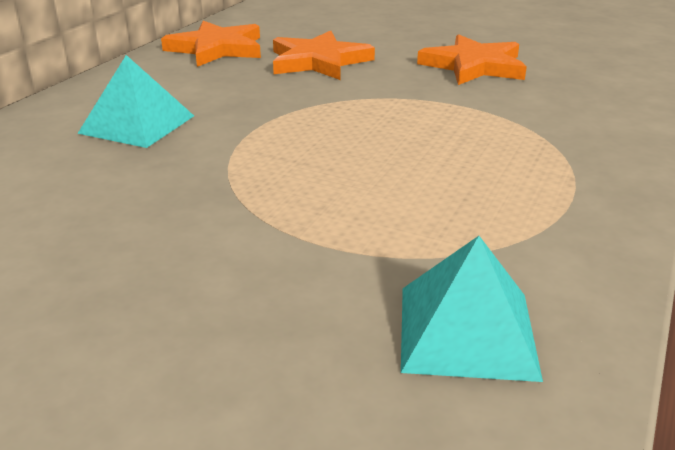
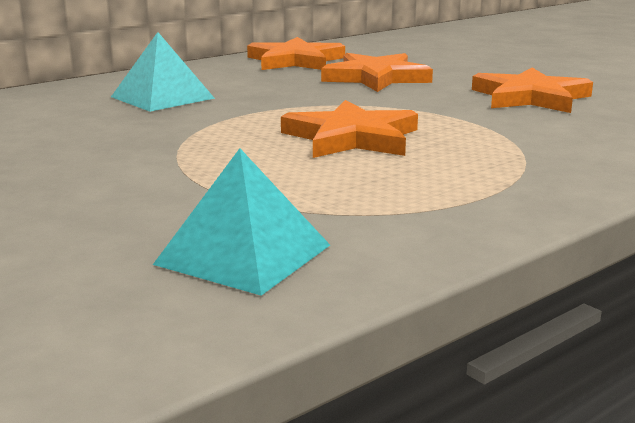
camera: 25 degrees right, 10 degrees down
none -> orange star [281,100,418,158]

